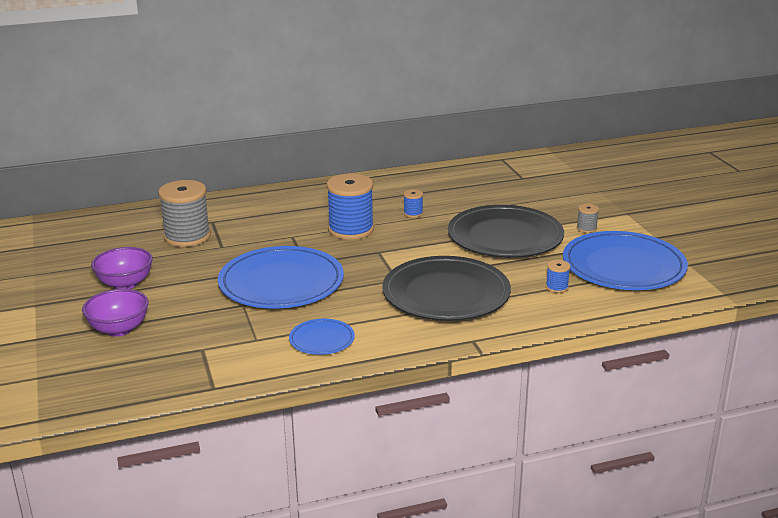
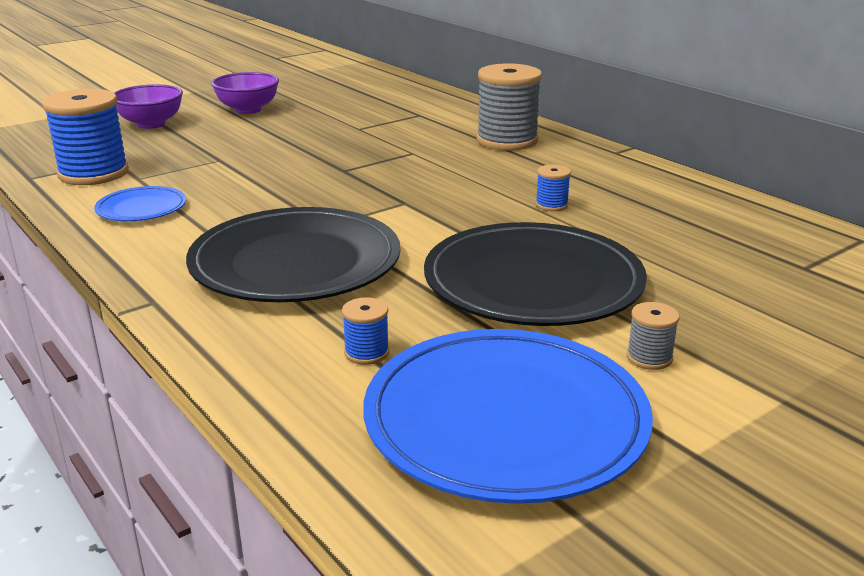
camera: 70 degrees right, 0 degrees up
grey spool [158,180,211,247] -> grey spool moved to [476,63,542,151]
blue plate [218,246,344,309] -> none
blue spool [326,174,374,240] -> blue spool moved to [42,89,129,185]

